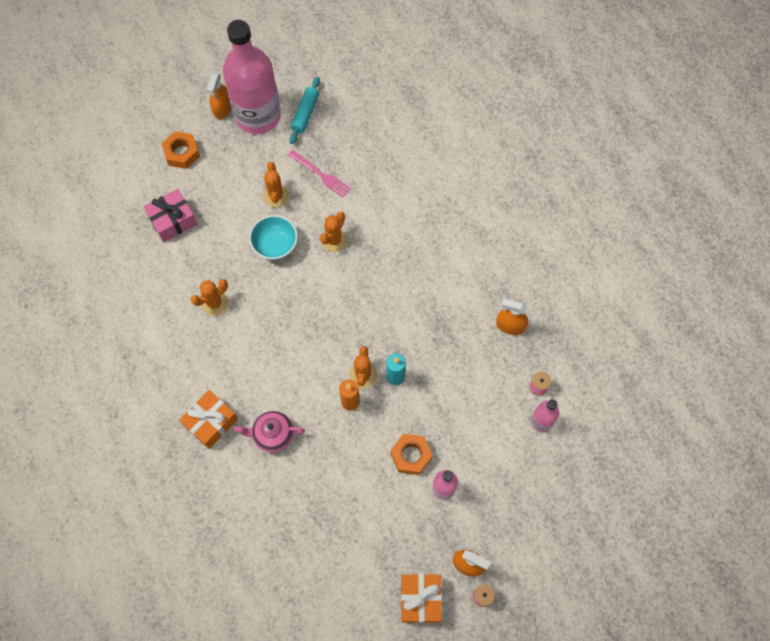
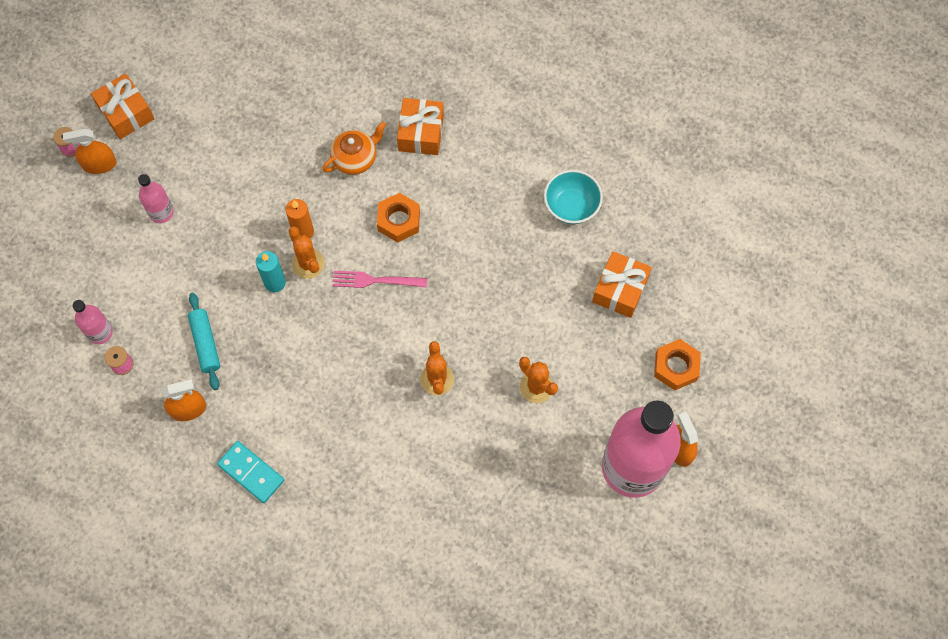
camera: 145 degrees right, 0 degrees up
pink gift [144,189,197,242] -> orange gift [592,251,652,318]
orange cactus [191,279,228,316] -> none
pink teapot [234,411,305,453] -> orange teapot [322,122,386,175]
turquoise bowl [249,215,298,260] -> turquoise bowl moved to [544,170,603,224]
pink fork [288,150,351,198] -> pink fork moved to [333,271,427,288]
turquoise rolling pin [290,77,320,144] -> turquoise rolling pin moved to [188,293,220,390]
orange nut [390,434,433,475] -> orange nut moved to [377,193,420,243]
none -> turquoise domino [217,441,284,503]

